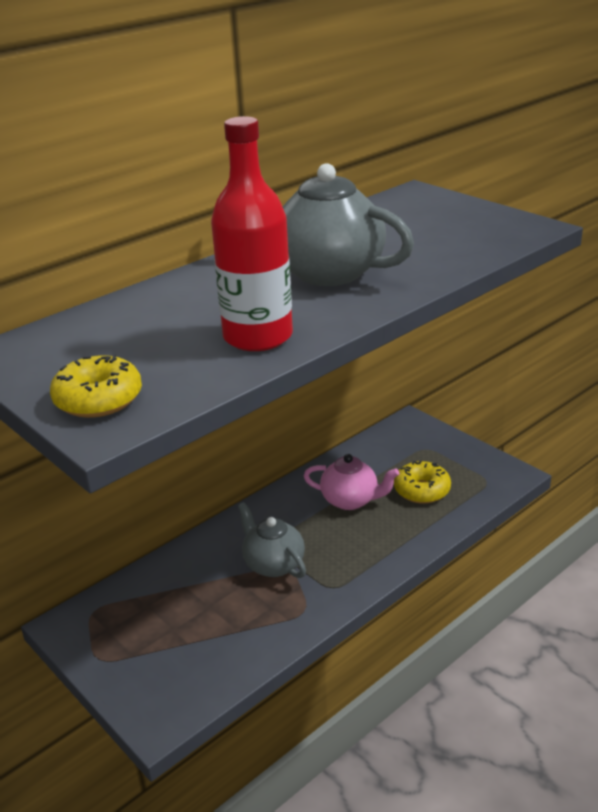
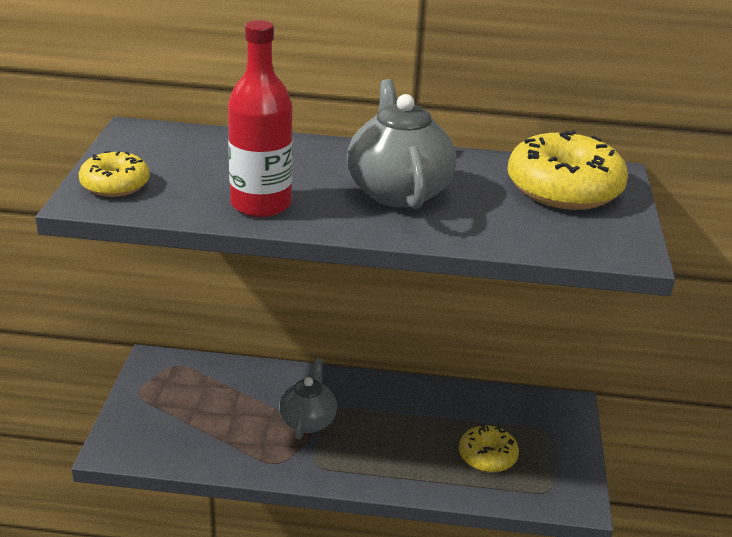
camera: 45 degrees right, 0 degrees up
pink teapot [304,454,400,510] -> none
none -> yellow donut [508,130,628,210]

